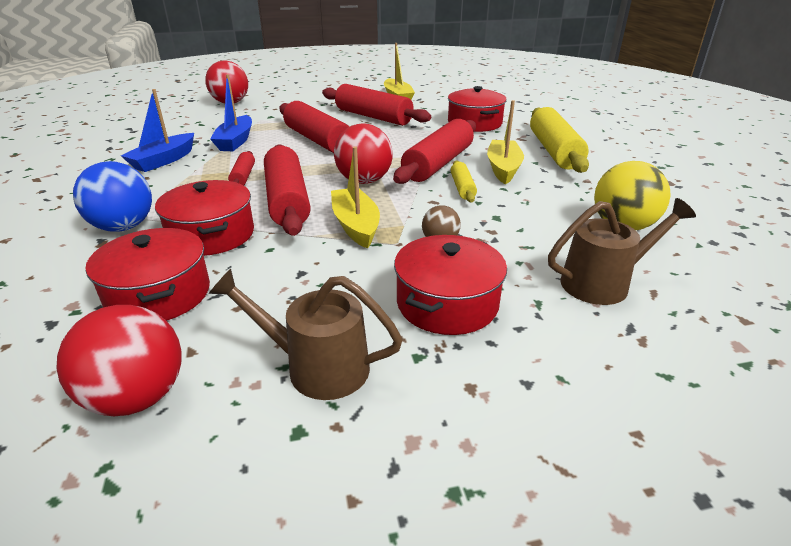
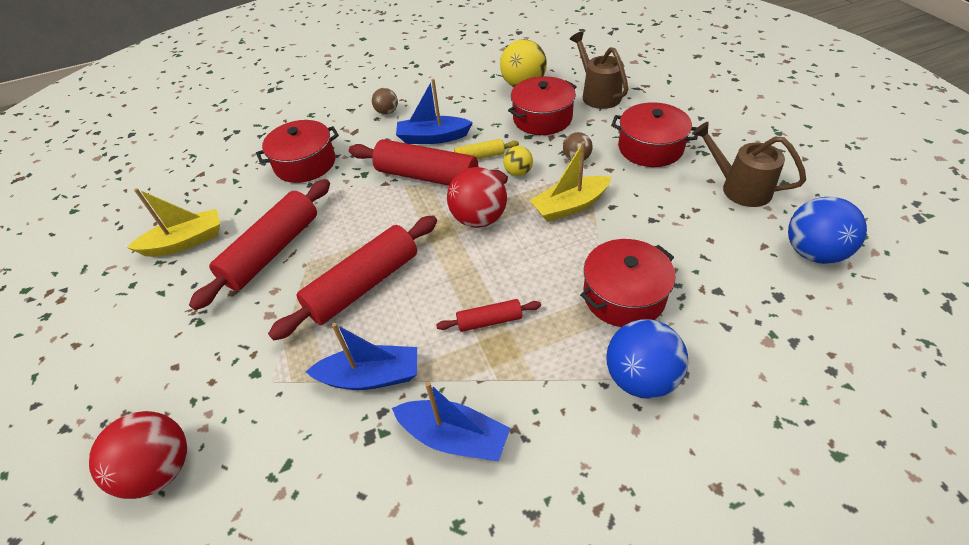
camera: 95 degrees left, 15 degrees up
red ball [56,305,182,416] -> blue ball [788,197,867,264]
red pot [86,228,210,321] -> red pot moved to [508,76,577,135]
brown watering can [208,269,403,400] -> brown watering can turned 120 degrees clockwise [692,122,806,207]
red rolling pin [264,145,311,236] -> none
yellow boat [487,100,524,184] -> blue boat [396,78,473,144]
yellow rolling pin [530,107,589,173] -> brown ball [372,88,398,115]
none -> yellow ball [503,146,533,176]

